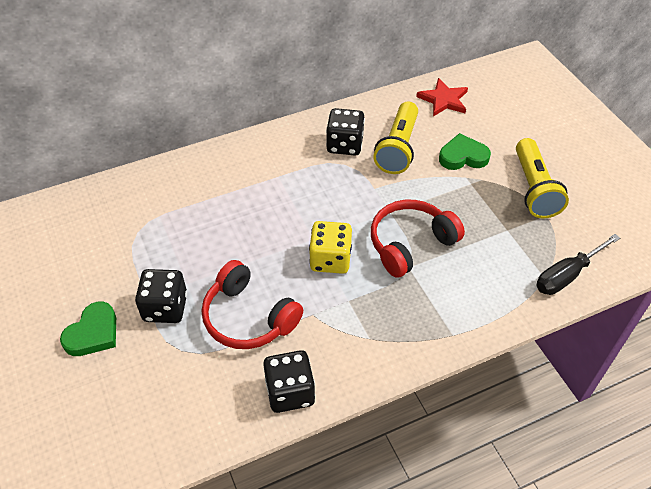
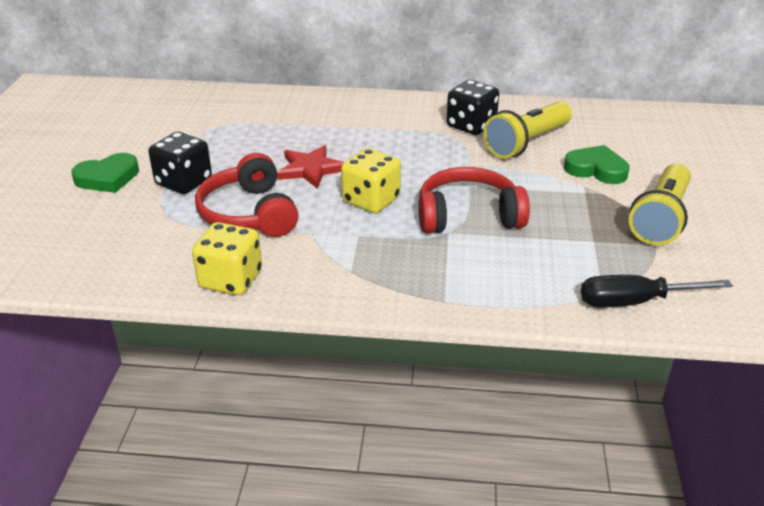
camera: 30 degrees right, 15 degrees down
black dice [263,350,315,413] -> yellow dice [192,222,262,295]
red star [416,78,468,117] -> red star moved to [277,145,344,189]

